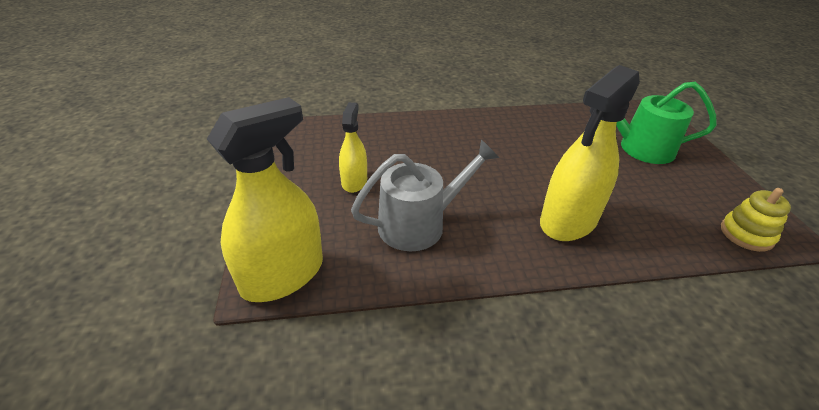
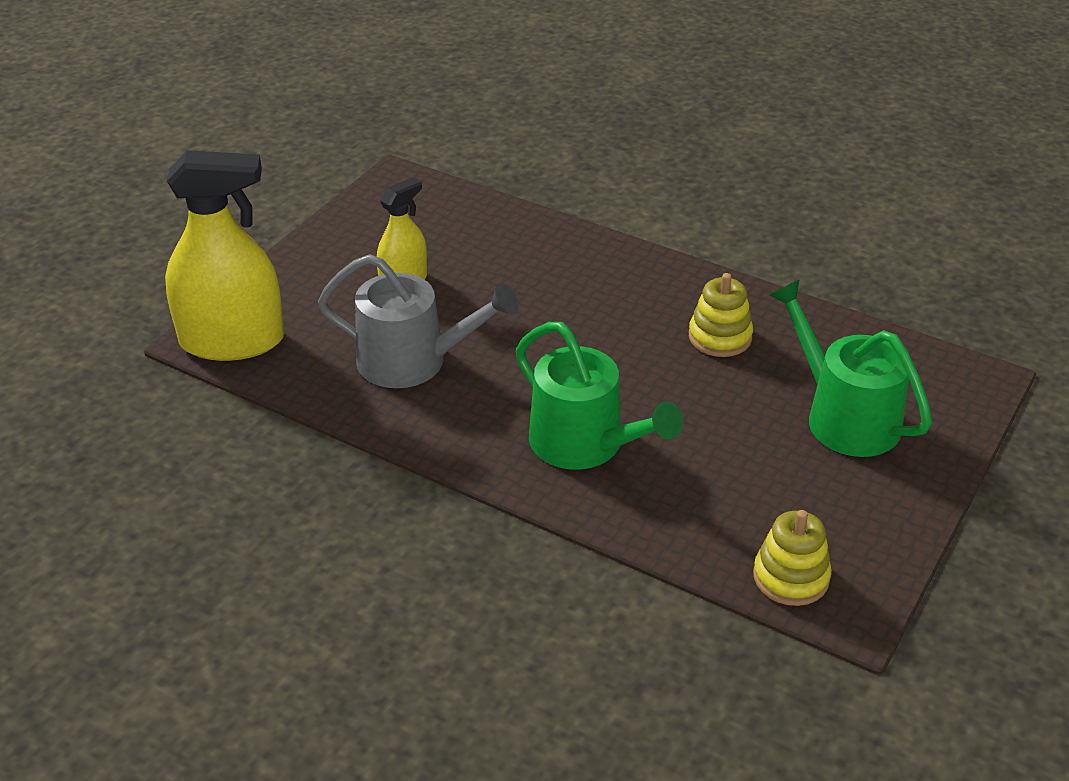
camera: 40 degrees right, 0 degrees up
yellow spray bottle [540,65,640,241] -> green watering can [516,322,683,470]
none -> yellow stacking toy [689,273,753,357]

